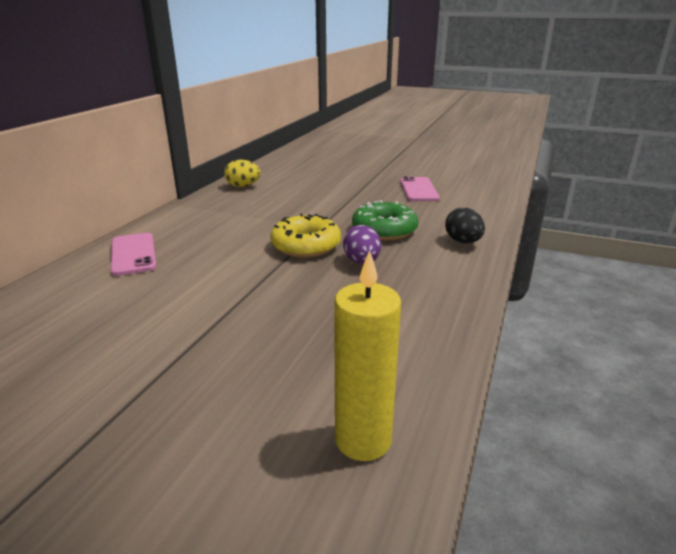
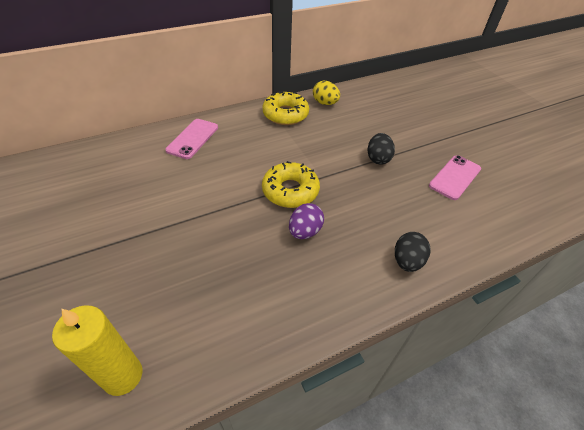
camera: 40 degrees right, 20 degrees up
green donut [352,200,418,240] -> none
none -> yellow donut [262,91,309,125]
none -> black egg [368,133,395,165]

